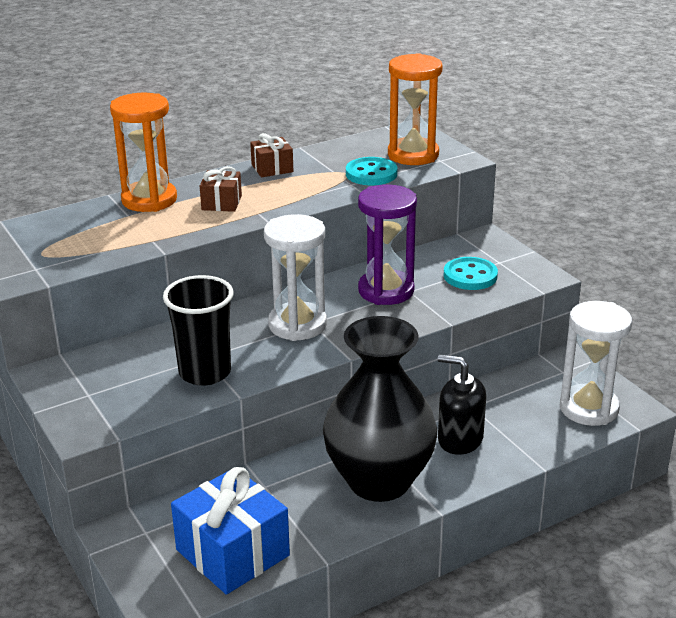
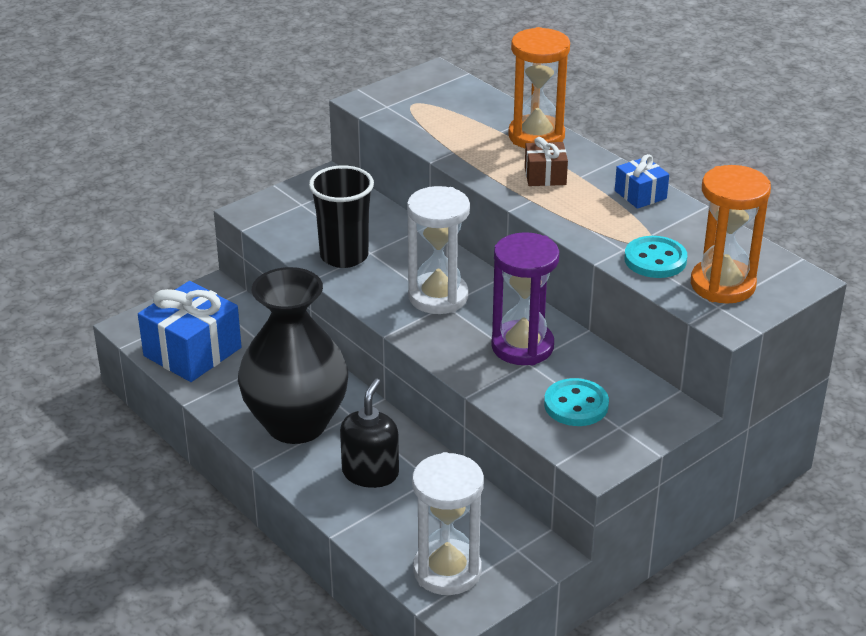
camera: 80 degrees right, 5 degrees up
brown gift [250,133,294,177] -> blue gift [615,154,669,209]

